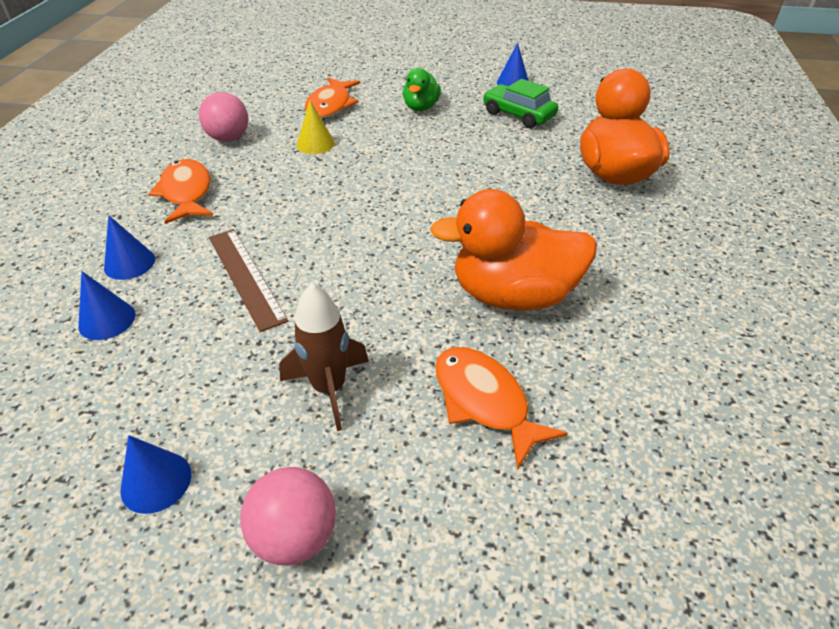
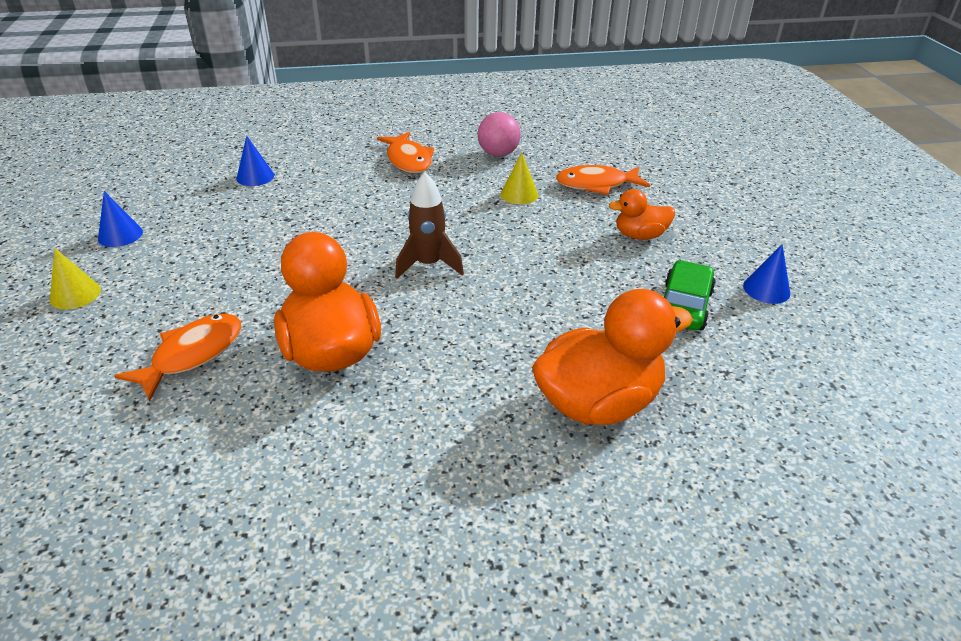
camera: 70 degrees right, 5 degrees down
blue cone [104,215,155,280] -> none
orange fish [148,159,213,224] -> orange fish turned 105 degrees clockwise [377,132,434,173]
brown ruler [209,229,288,332] -> none
pink ball [240,467,336,565] -> yellow cone [50,248,101,309]
brown rocket [279,284,369,431] -> brown rocket moved to [395,172,464,279]
green duck [403,68,441,111] -> orange duck [609,189,675,240]

